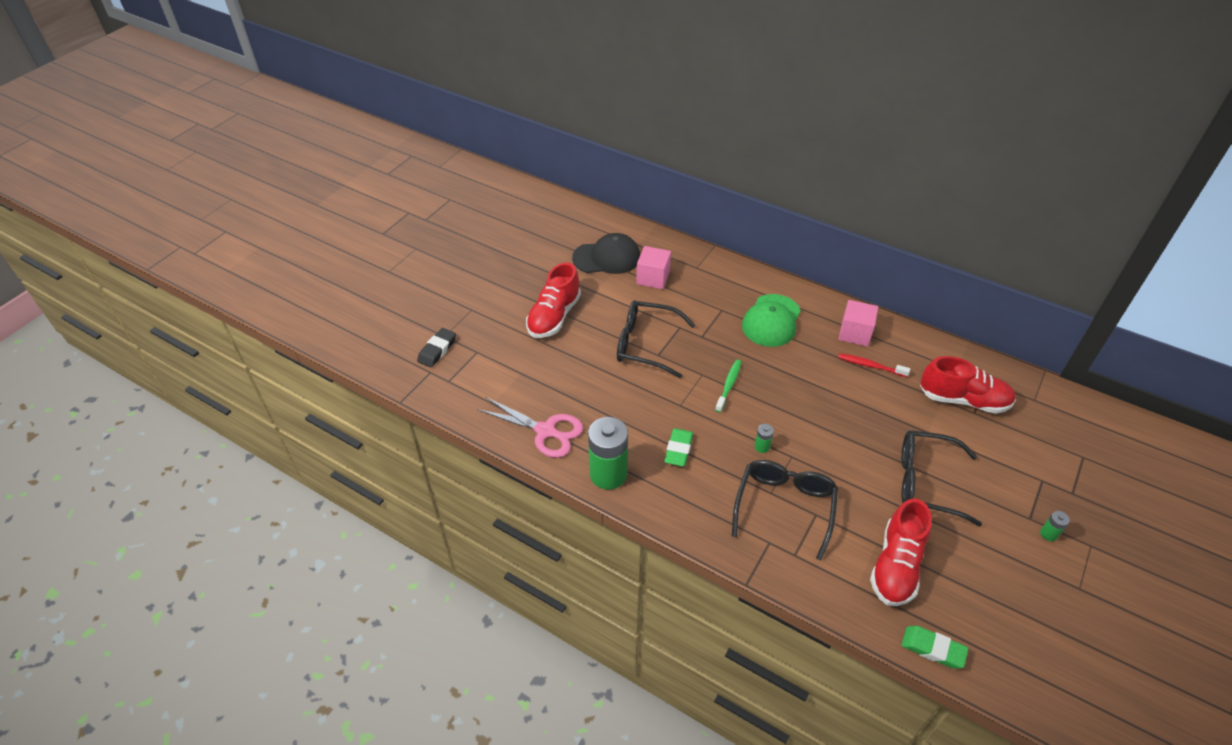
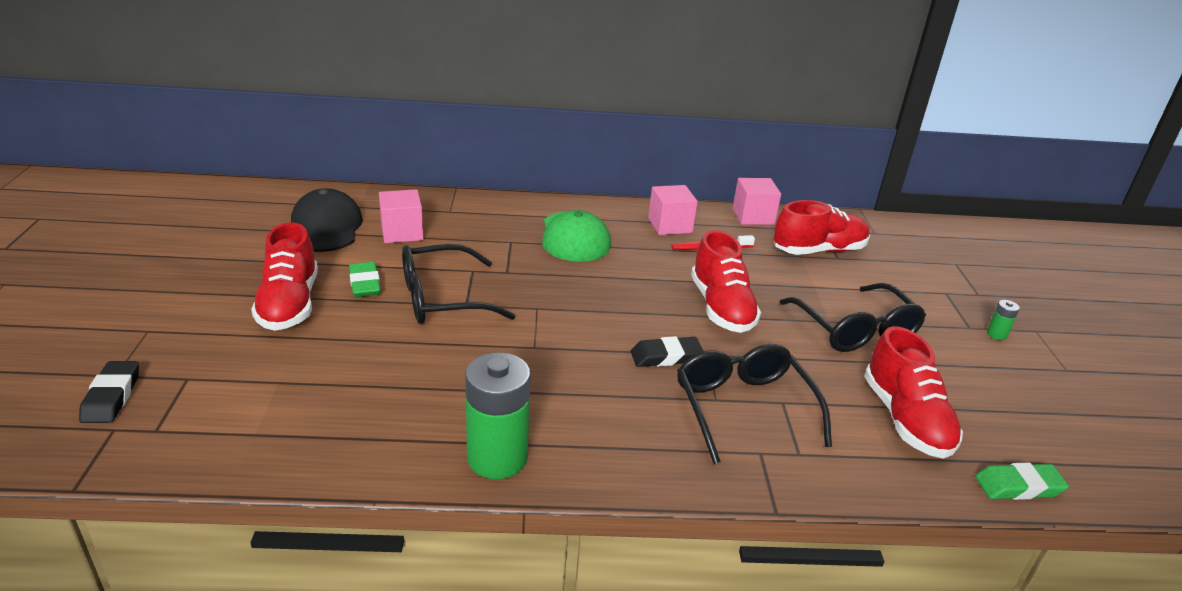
camera: 35 degrees left, 15 degrees down
pink scissors [477,397,583,458] -> none
black cap [572,233,640,274] -> black cap turned 60 degrees counterclockwise [291,188,363,252]
green eraser [664,428,693,467] -> green eraser moved to [349,262,381,297]
green toothbrush [715,360,742,412] -> none
green battery [755,424,774,453] -> black eraser [631,336,704,367]
black glasses [901,430,982,526] -> black glasses turned 90 degrees counterclockwise [779,283,926,352]
none -> red shoe [691,230,761,333]
none -> pink cube [733,178,781,225]

